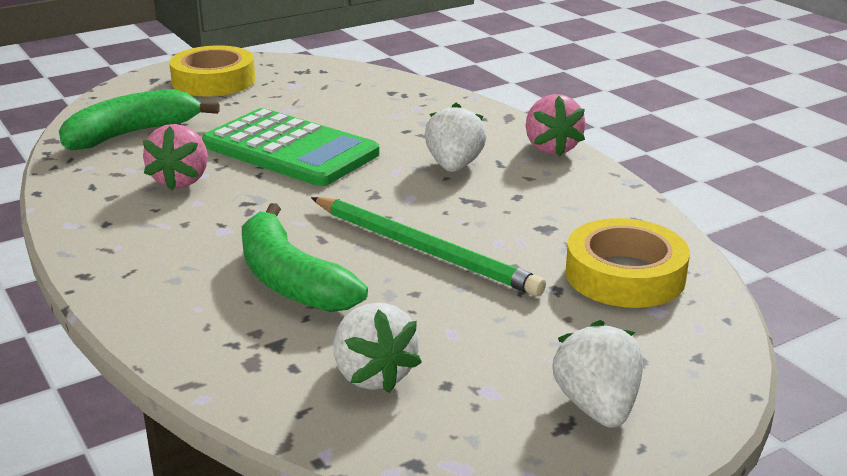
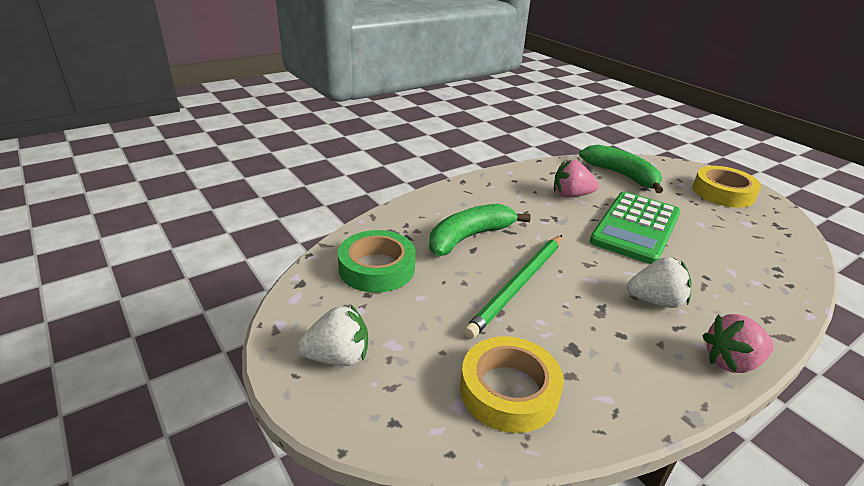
camera: 85 degrees right, 5 degrees up
white strawberry [334,303,422,393] -> green tape [338,230,416,293]

